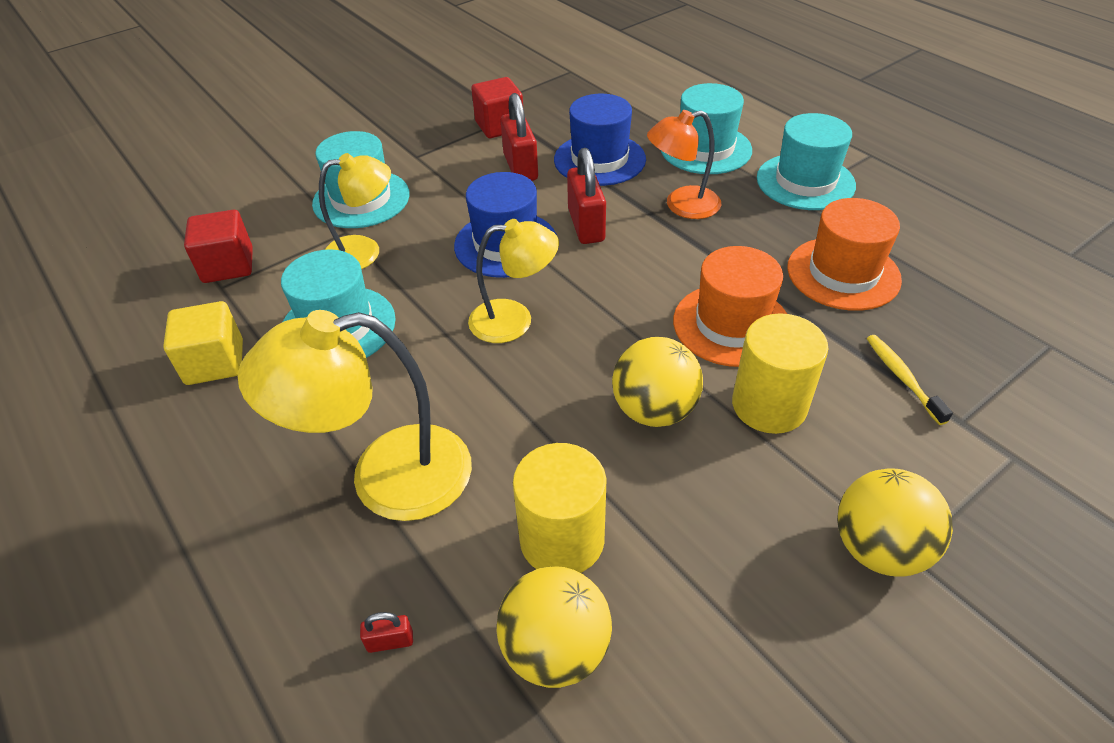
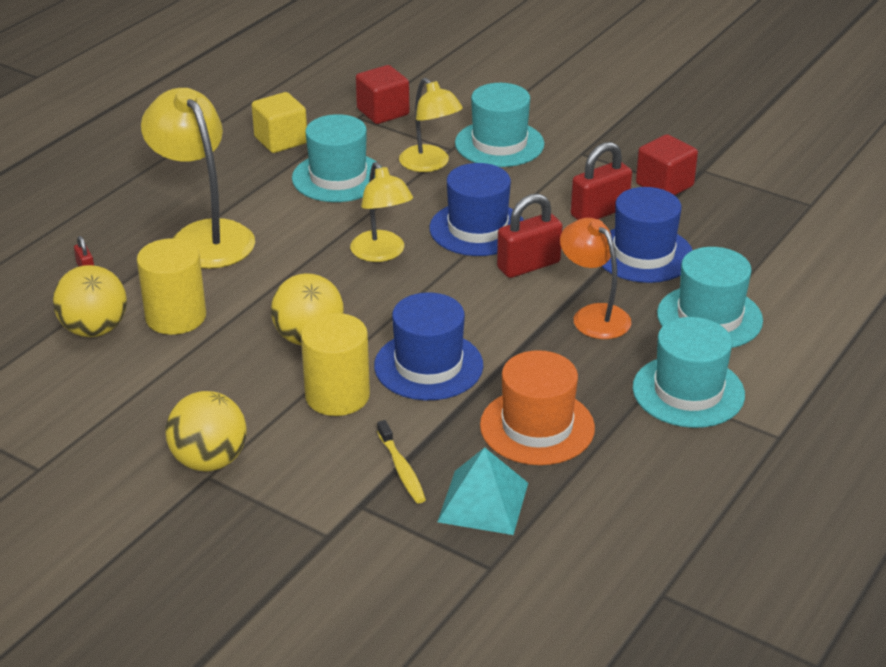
camera: 70 degrees right, 10 degrees down
orange hat [673,246,787,367] -> blue hat [374,293,483,400]
yellow toothbrush [867,335,953,425] -> yellow toothbrush turned 105 degrees clockwise [377,420,426,503]
none -> turquoise pyramid [437,447,528,535]

